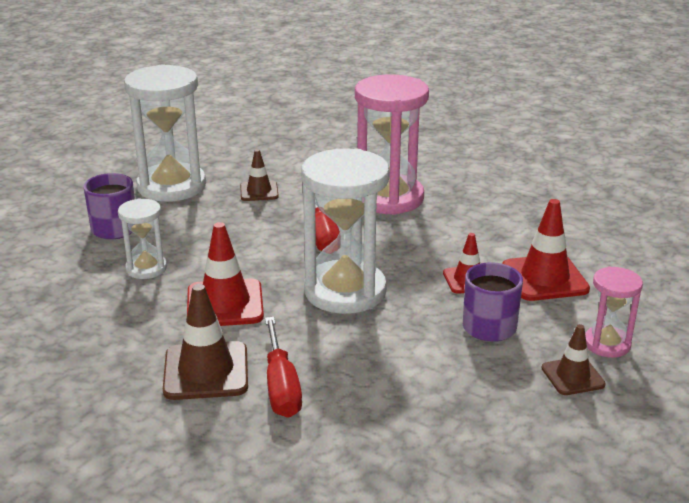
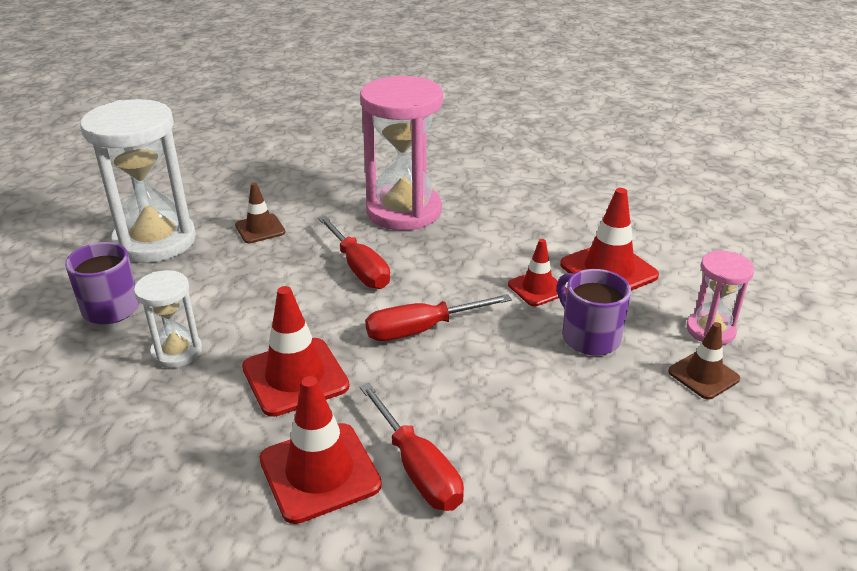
camera: 20 degrees left, 5 degrees up
brown traffic cone [163,284,248,400] -> red traffic cone [259,376,382,524]
white hourglass [301,148,390,314] -> red screwdriver [365,294,512,341]

